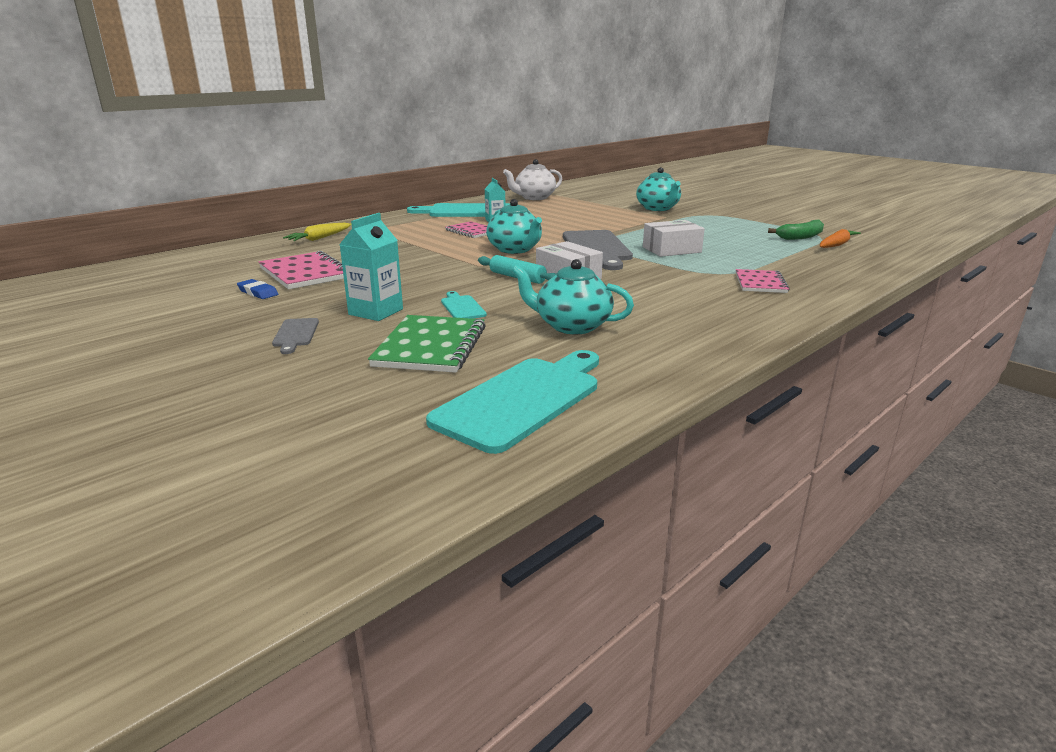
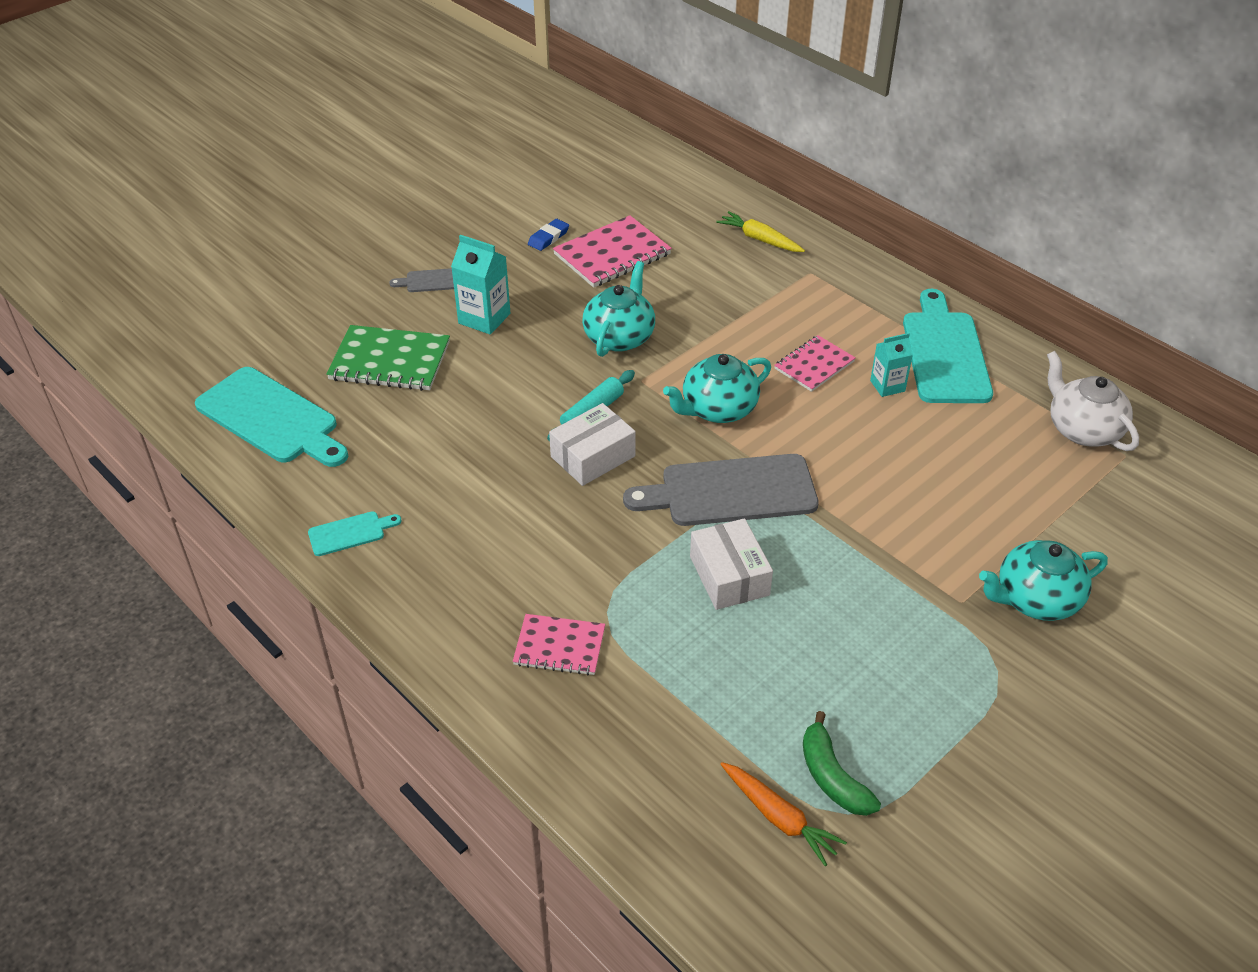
camera: 90 degrees right, 20 degrees up
turquoise cutting board [441,291,487,319] -> turquoise cutting board moved to [308,511,402,556]
turquoise teapot [512,259,634,334] -> turquoise teapot moved to [582,261,655,357]

